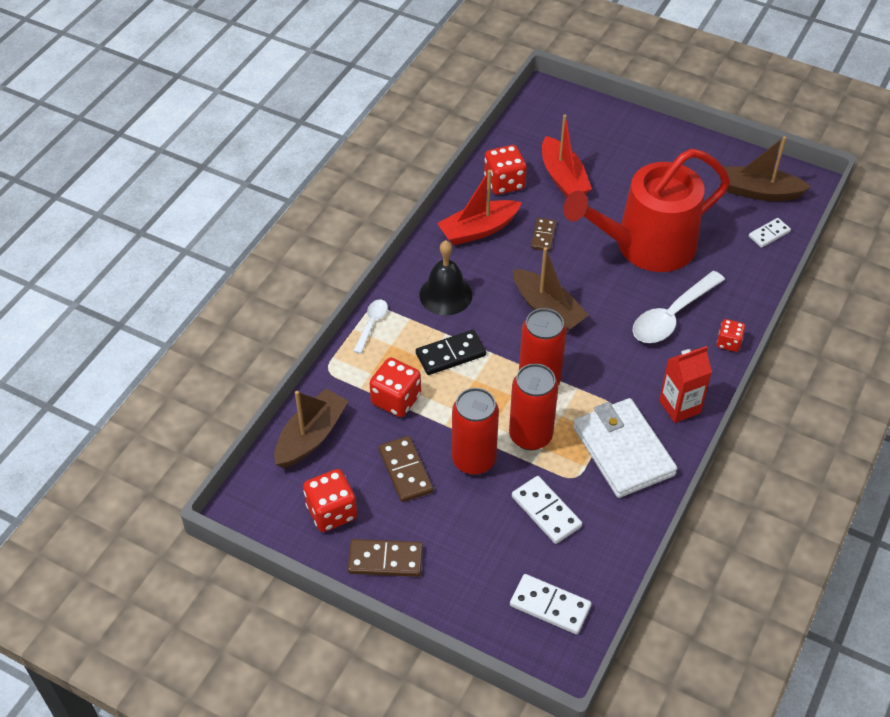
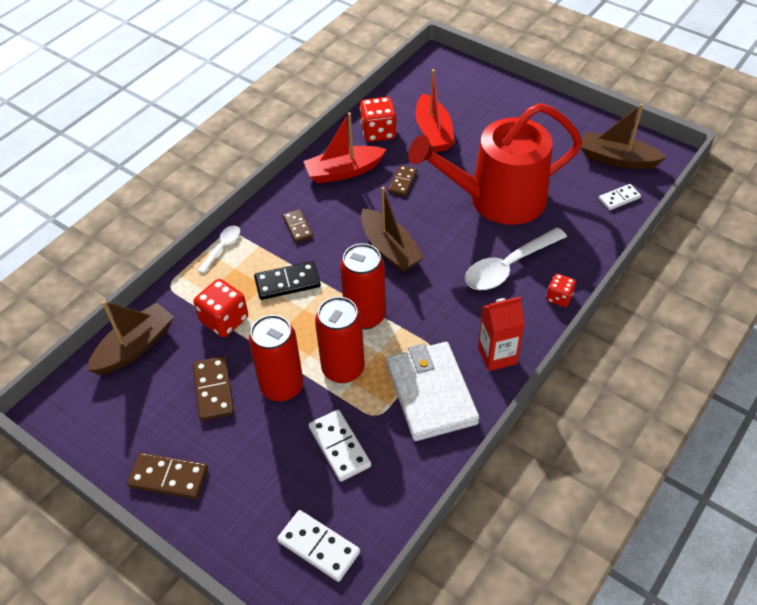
camera: 10 degrees right, 0 degrees up
red dice [303,469,357,532] -> none
black bell [419,241,472,315] -> brown domino [283,209,313,243]

